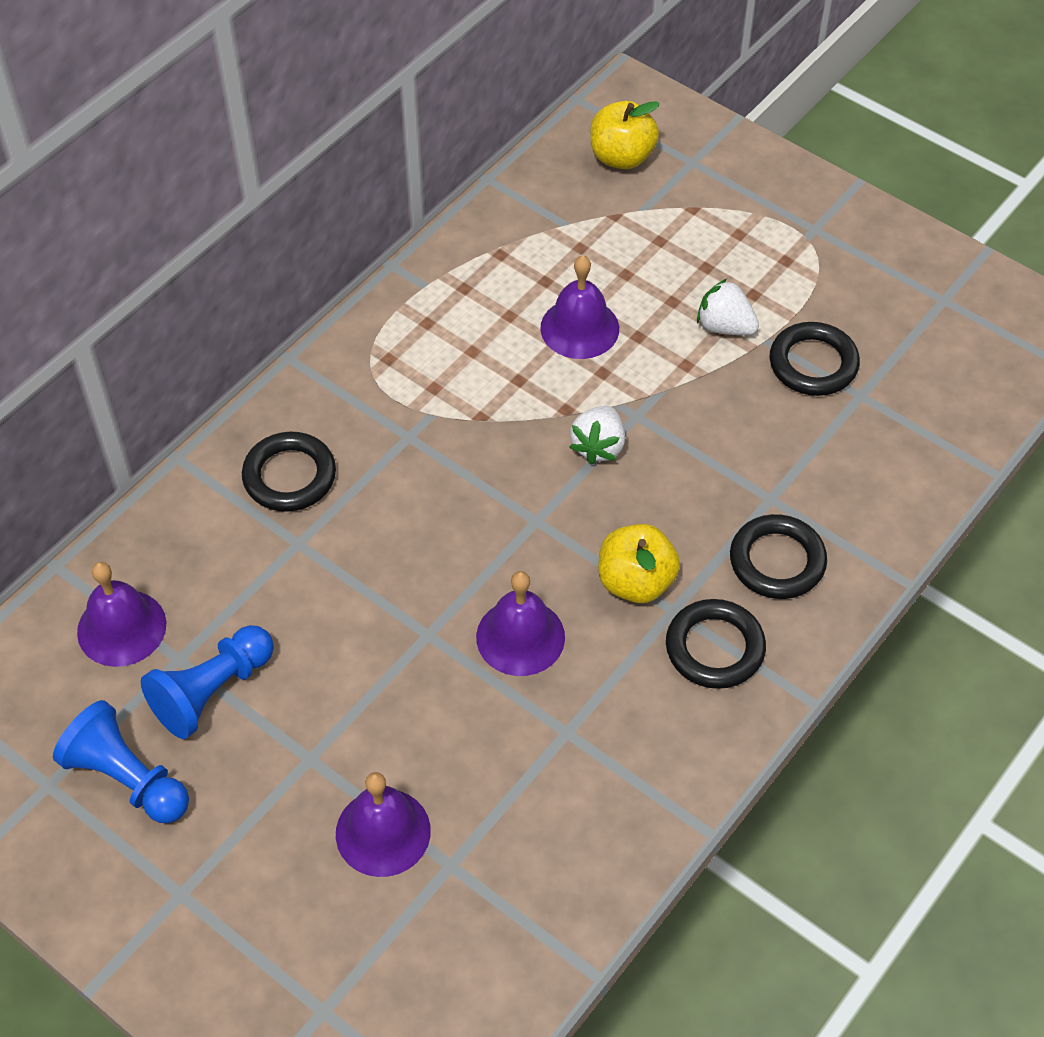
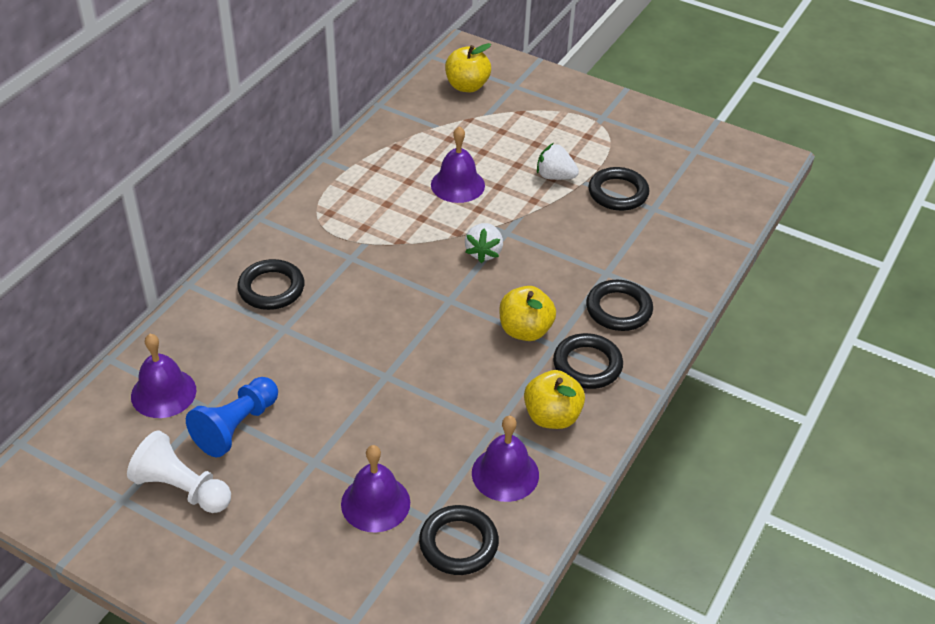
camera: 10 degrees left, 10 degrees down
blue pawn [53,700,189,823] -> white pawn [127,430,231,513]
purple bell [476,571,565,676] -> purple bell moved to [472,416,539,502]
none -> black ring [419,505,499,575]
none -> yellow apple [524,370,585,429]

